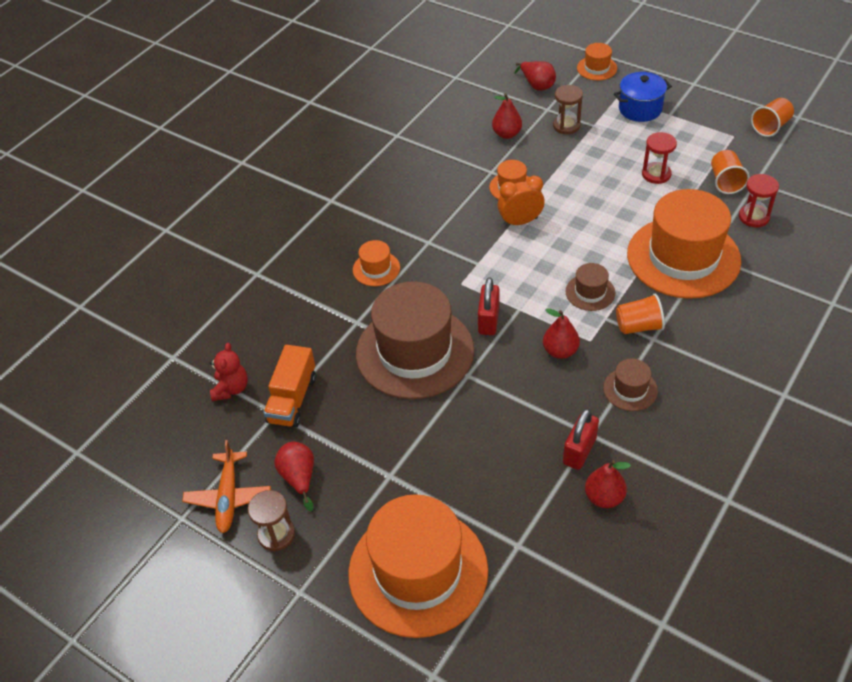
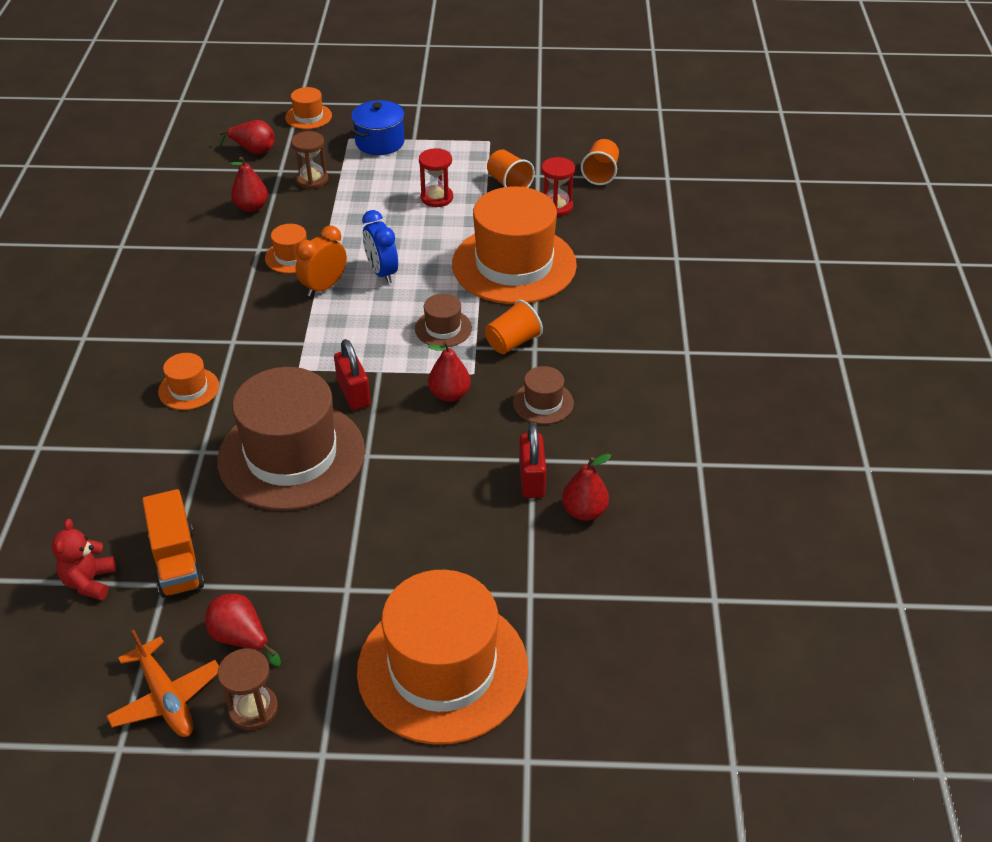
camera: 35 degrees left, 5 degrees down
red teddy bear [209,343,248,401] -> red teddy bear turned 150 degrees counterclockwise [51,519,116,600]
orange cup [751,98,794,137] -> orange cup moved to [581,139,619,185]
none -> blue clock [362,210,398,284]

